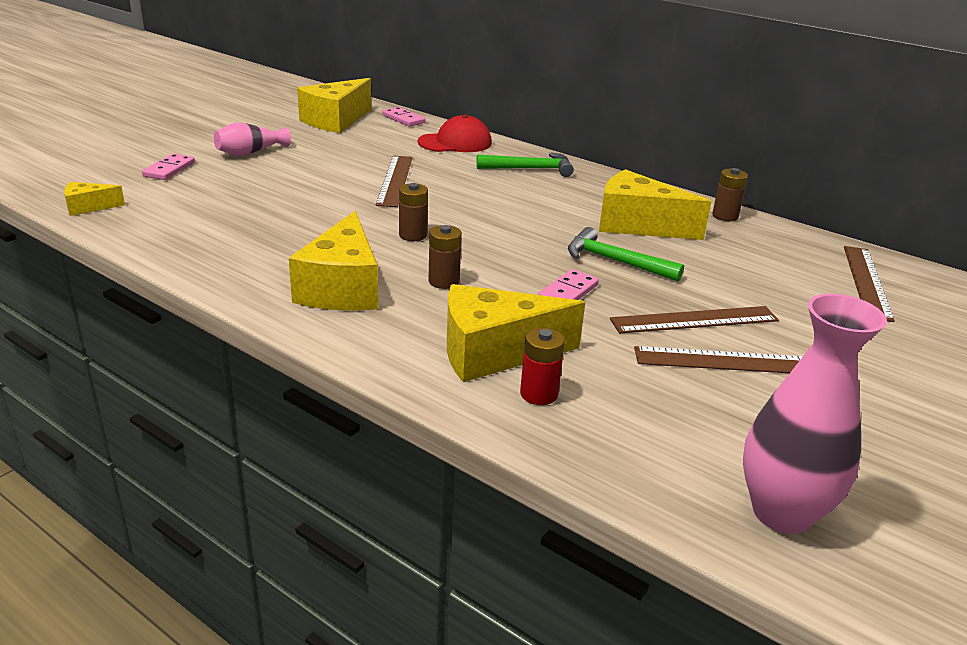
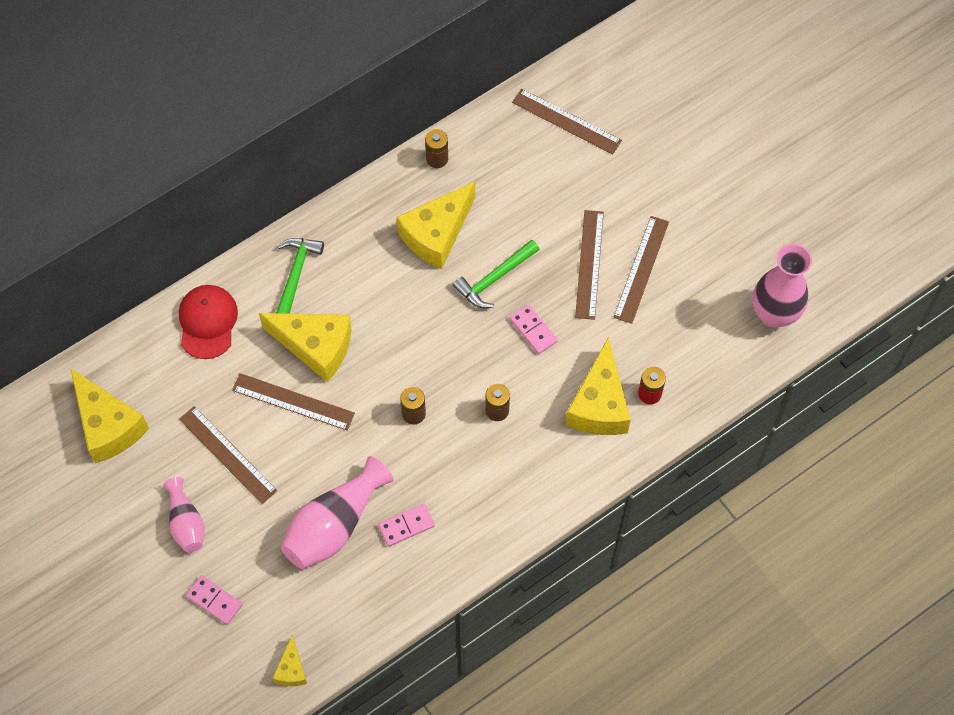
camera: 70 degrees left, 35 degrees up
yellow cheese [289,211,378,311] -> yellow cheese moved to [259,313,352,382]
pink domino [382,107,426,127] -> pink domino moved to [378,504,435,547]
none -> brown ruler [179,406,277,504]
none -> pink vase [281,456,394,569]

